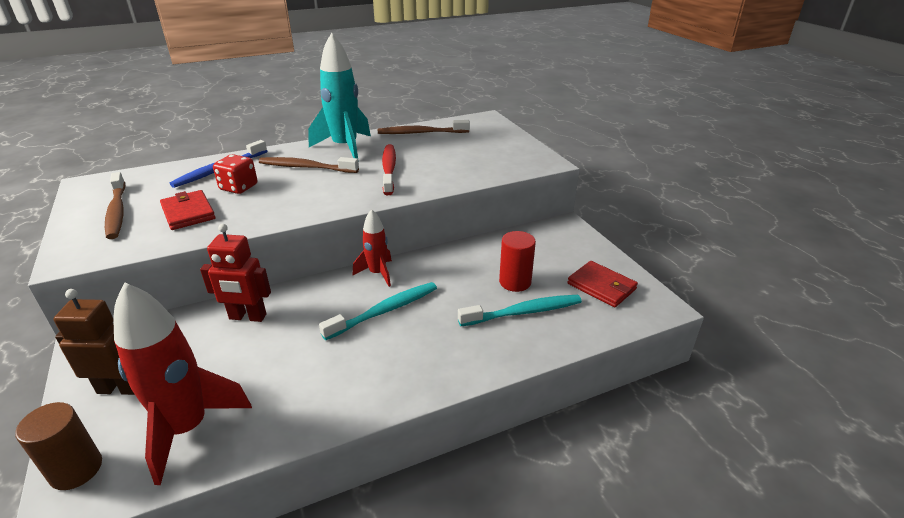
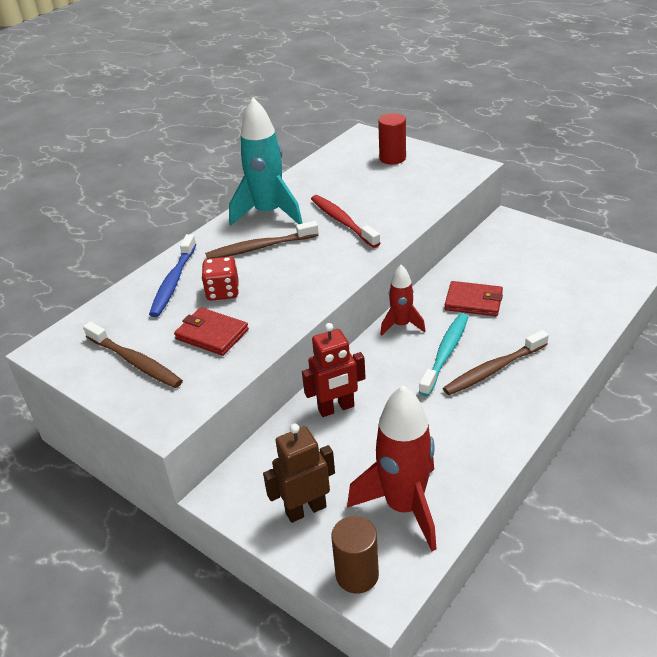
camera: 25 degrees left, 5 degrees up
brown toothbrush [378,120,470,134] -> brown toothbrush moved to [443,330,549,395]
turquoise toothbrush [458,295,582,326] -> none
red cylinder [499,231,536,292] -> red cylinder moved to [378,113,406,164]
red wallet [567,261,638,307] -> red wallet moved to [444,281,503,316]

